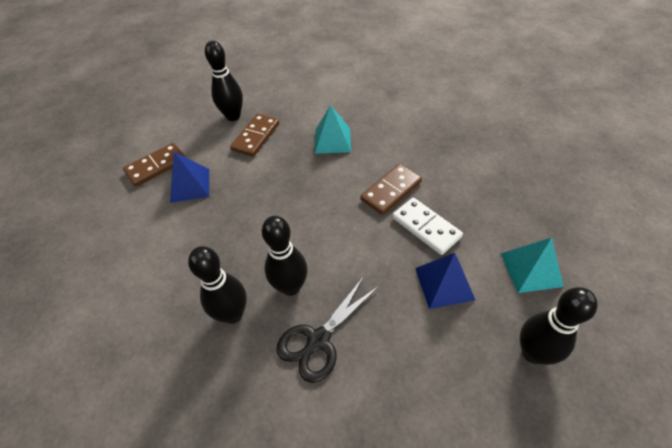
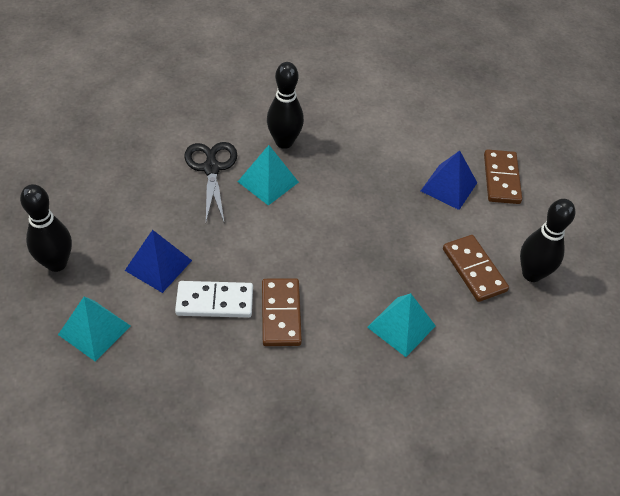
camera: 125 degrees right, 0 degrees up
black bowling pin [261,216,308,296] -> turquoise pyramid [238,145,299,206]

